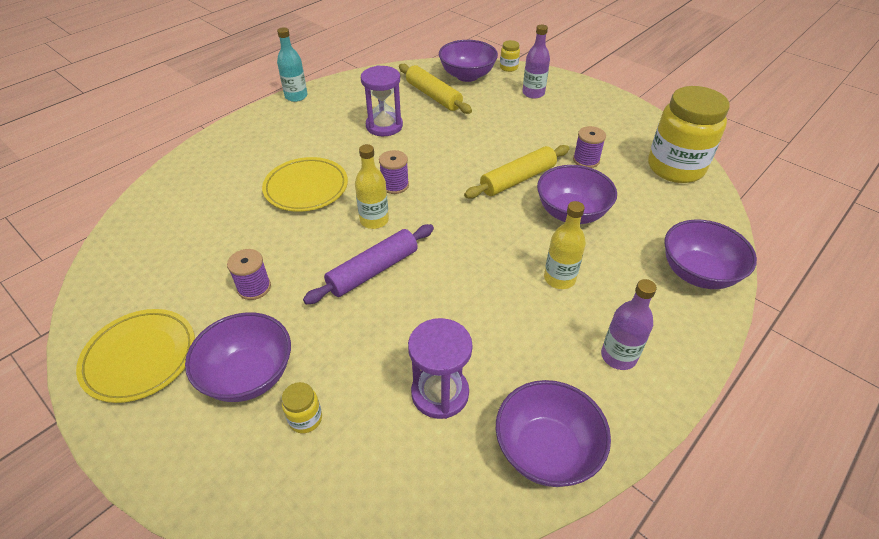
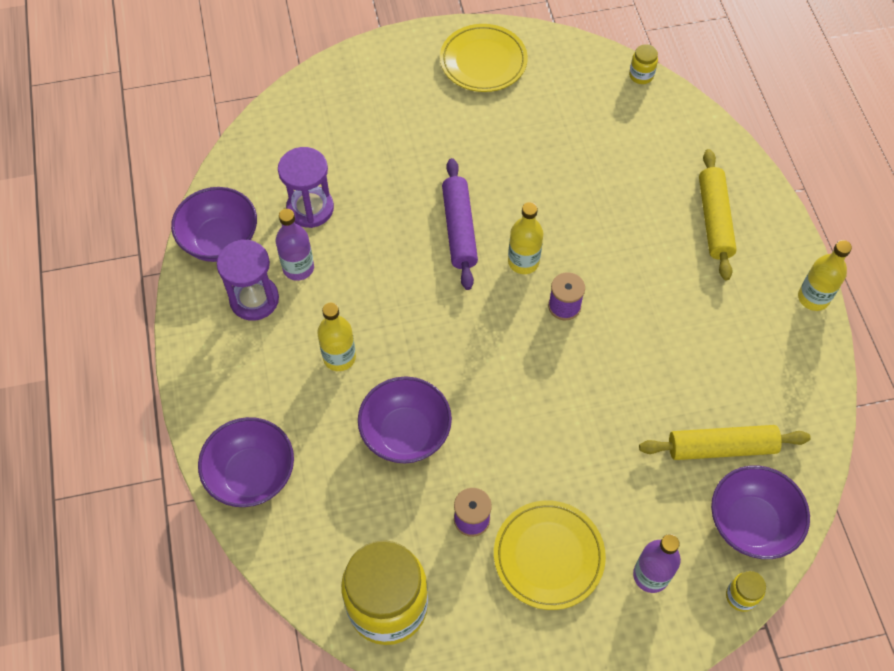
camera: 125 degrees right, 15 degrees up
purple bowl [185,312,291,402] -> none
purple spool [227,249,271,300] -> none
yellow plate [262,157,348,212] -> yellow plate moved to [494,500,606,610]
turquoise bottle [277,27,308,102] -> yellow bottle [798,240,852,311]
yellow jar [282,382,322,433] -> yellow jar moved to [629,44,658,84]
purple hourglass [361,65,403,136] -> purple hourglass moved to [217,239,279,321]
yellow rolling pin [464,145,570,199] -> yellow rolling pin moved to [699,149,737,280]
purple bottle [601,279,657,370] -> purple bottle moved to [276,209,314,281]

